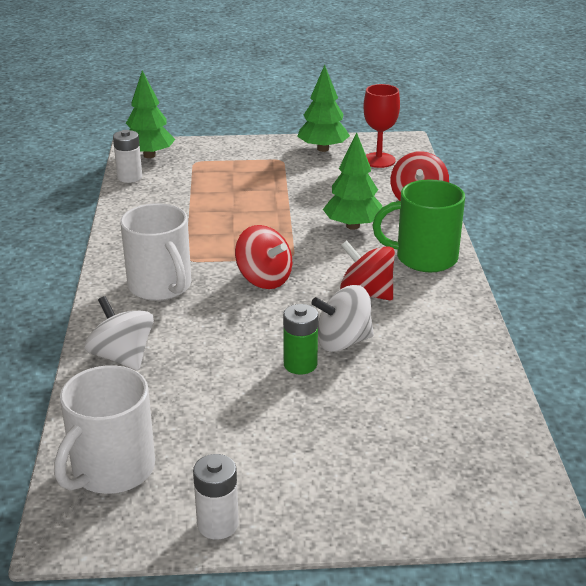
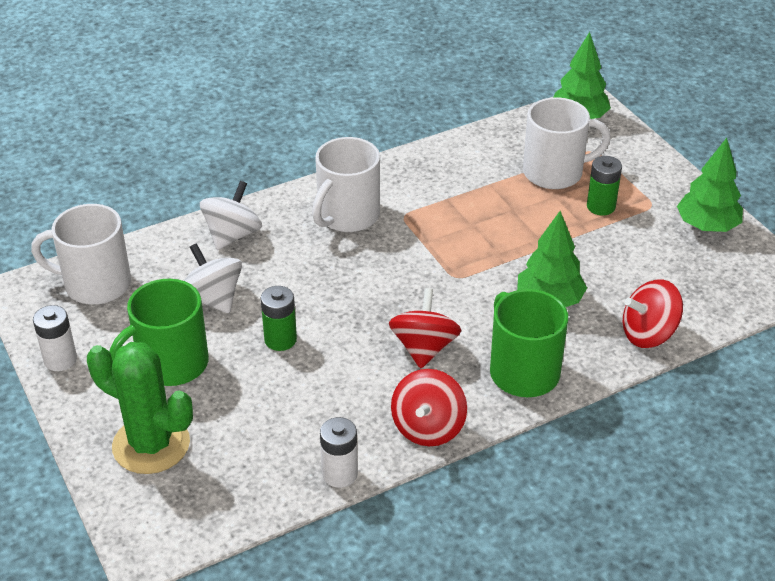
camera: 65 degrees right, 10 degrees up
white battery [113,130,142,183] -> white battery moved to [320,417,358,488]
red spinning top [235,225,292,289] -> red spinning top moved to [391,369,467,447]
white spinning top [311,285,374,352] -> white spinning top moved to [184,243,242,313]
red goblet [363,84,400,168] -> none
none -> green cactus [87,342,193,474]
none -> green mug [109,279,209,386]
none -> white mug [523,97,611,189]
none -> green battery [587,156,622,216]

